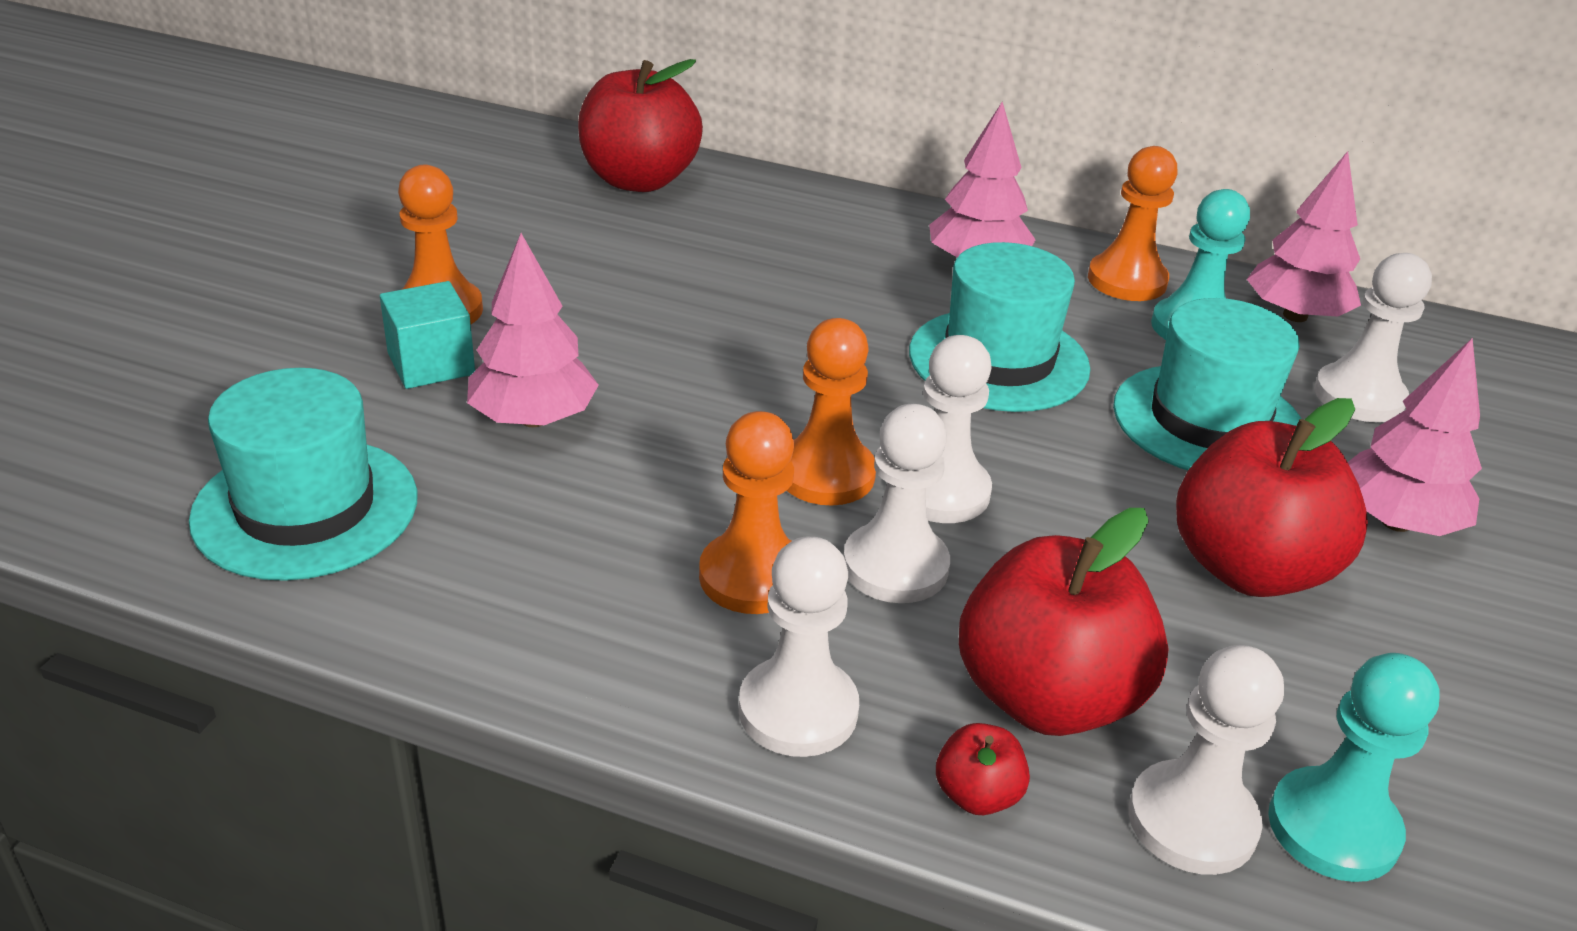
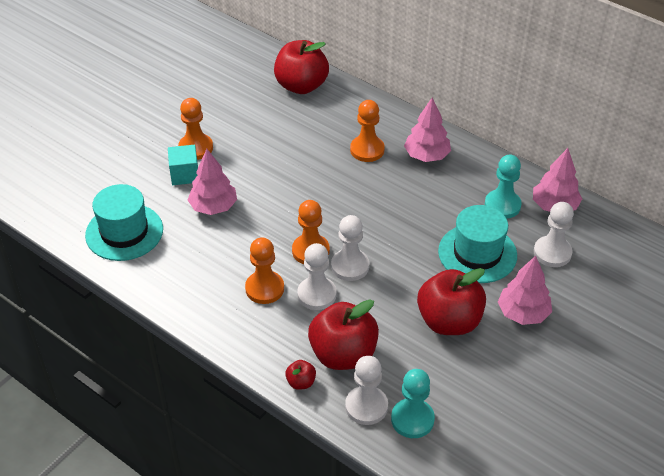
camera: 20 degrees right, 10 degrees up
white pawn [739,536,859,757] -> none
turquoise hat [909,242,1090,412] -> none
orange pawn [1088,146,1178,301] -> orange pawn moved to [350,100,385,162]

